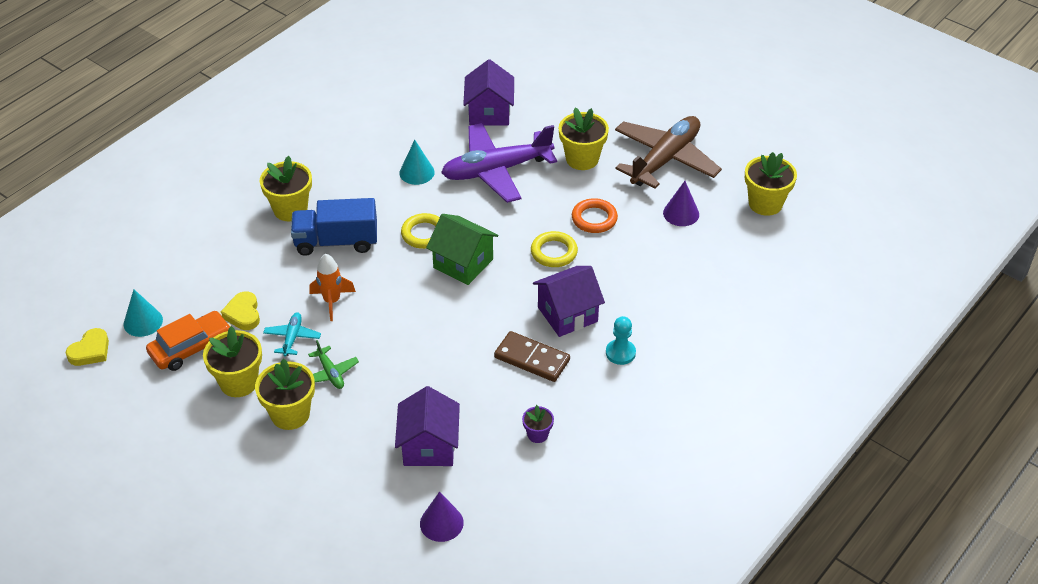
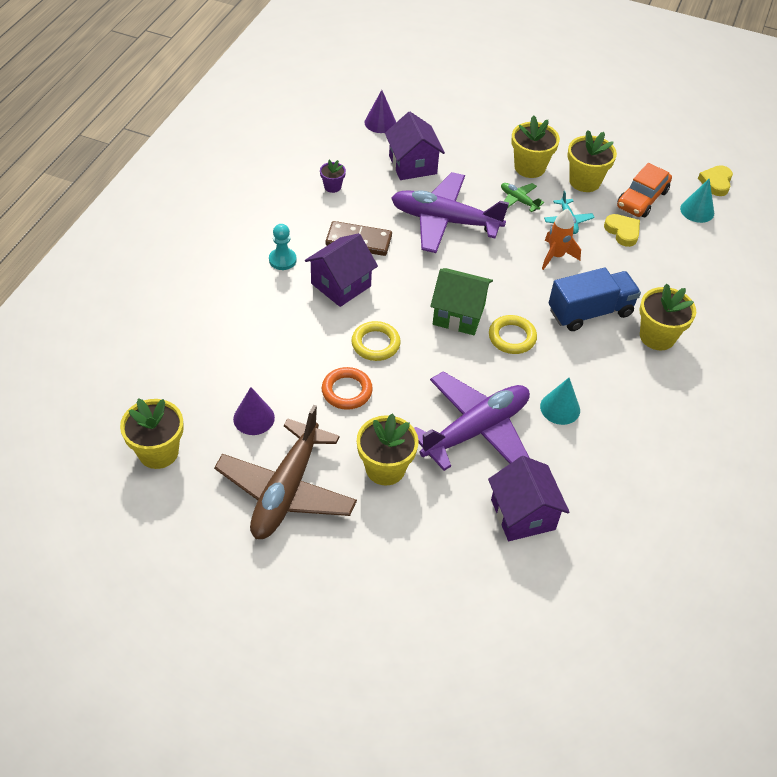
camera: 160 degrees right, 5 degrees up
none -> purple plane [391,172,509,253]

